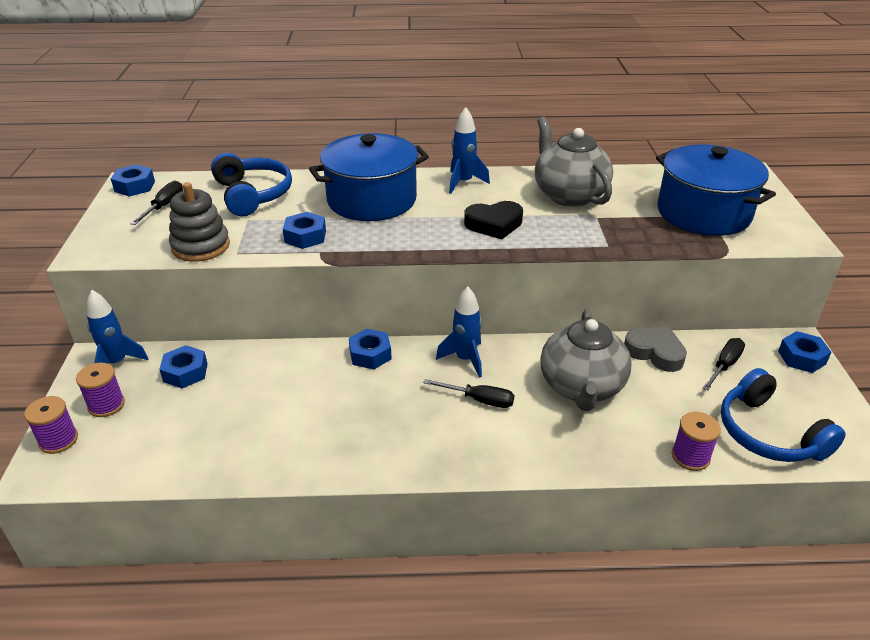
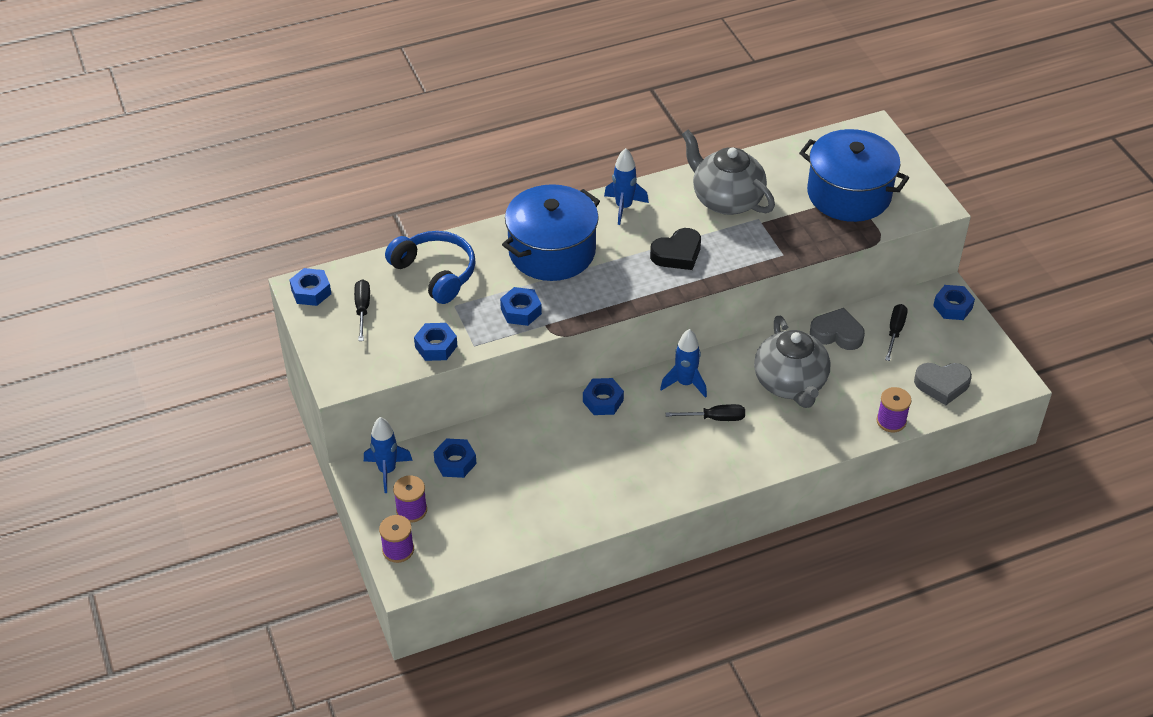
camera: 20 degrees left, 10 degrees up
grey stacking toy [169,182,230,262] -> blue nut [414,323,457,361]
blue headphones [721,368,846,462] -> grey heart [914,363,972,405]

